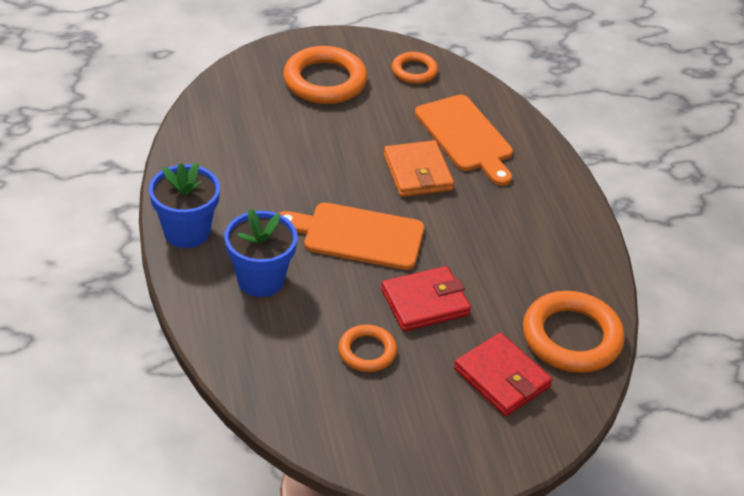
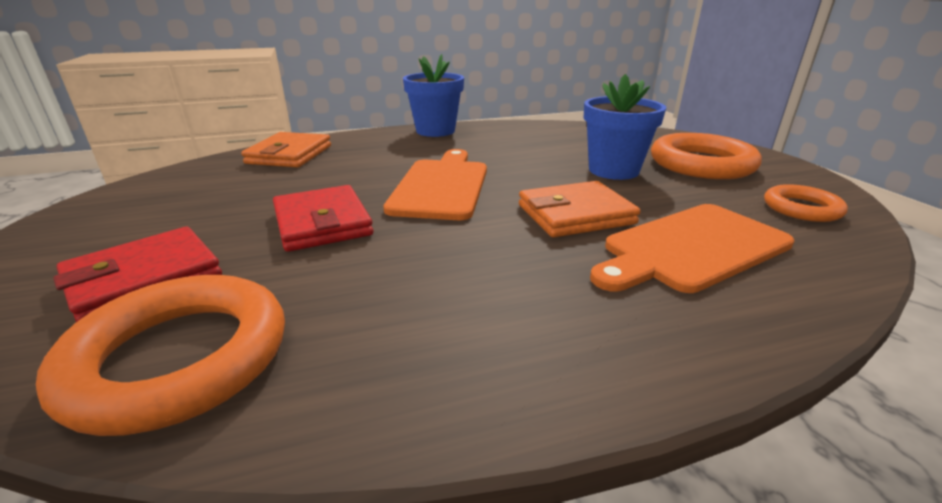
camera: 90 degrees right, 15 degrees down
blue flower pot [224,209,297,297] -> blue flower pot moved to [584,74,666,180]
orange ring [338,324,397,372] -> none
none -> orange wallet [241,132,331,167]

